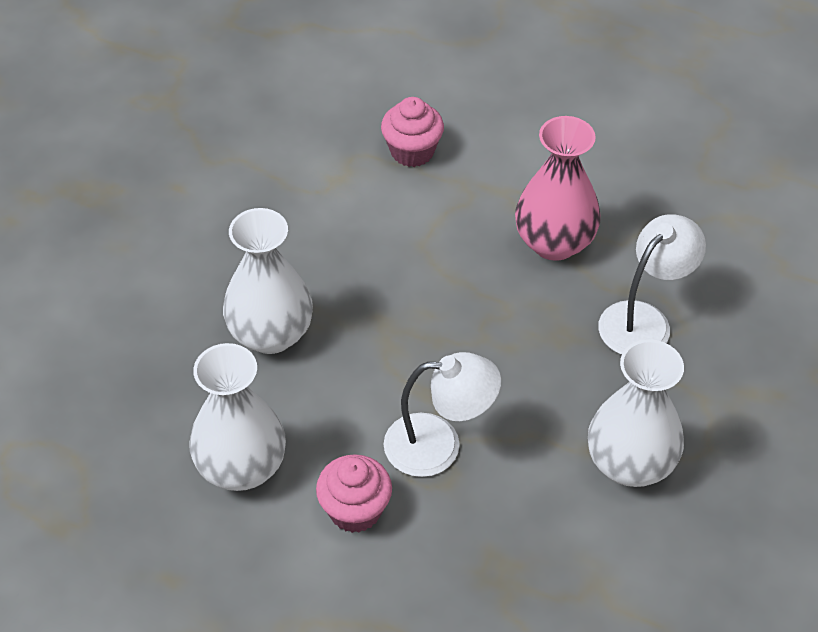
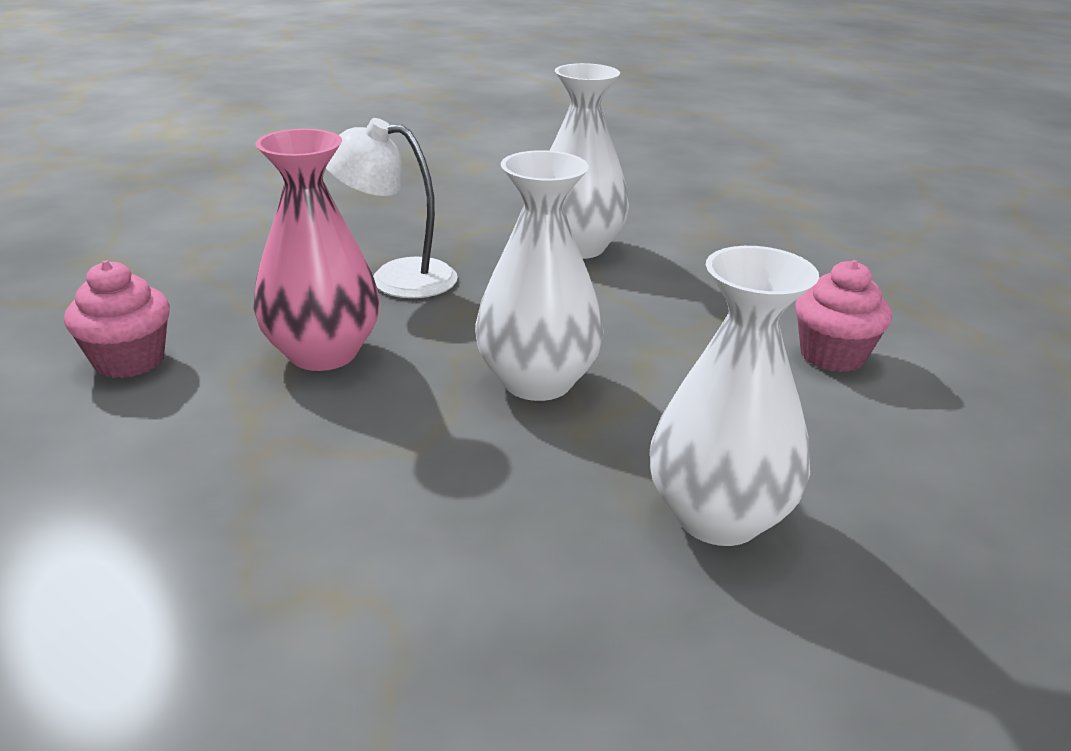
camera: 125 degrees left, 20 degrees down
white vase [189,343,286,491] -> white vase moved to [475,150,604,401]
pink cupcake [381,97,444,167] -> pink cupcake moved to [64,260,170,378]
white lamp [383,352,501,477] -> none

